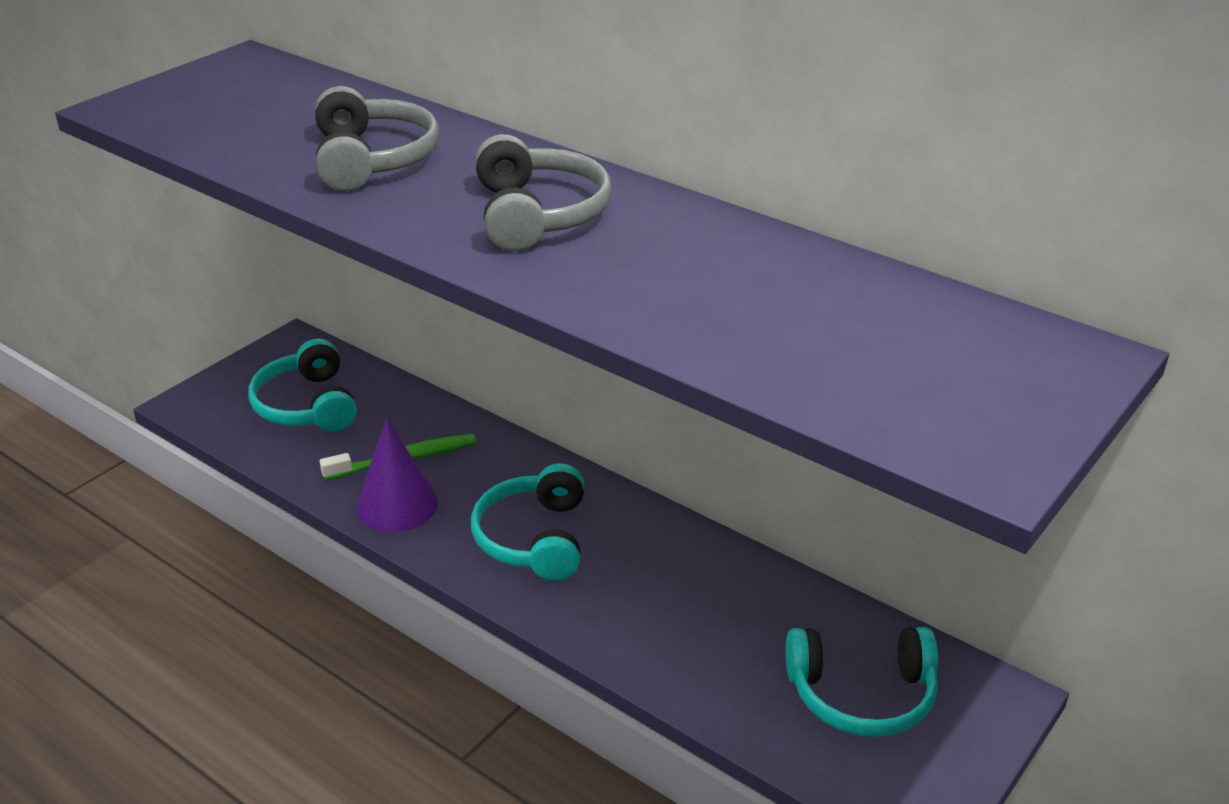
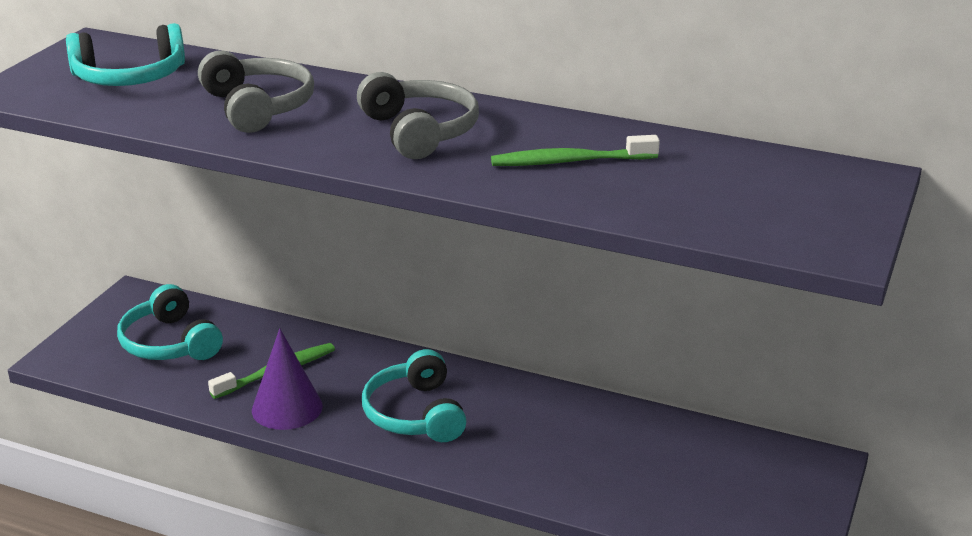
camera: 15 degrees left, 5 degrees down
turquoise headphones [786,627,938,737] -> turquoise headphones moved to [66,23,185,86]
none -> green toothbrush [491,135,660,166]

